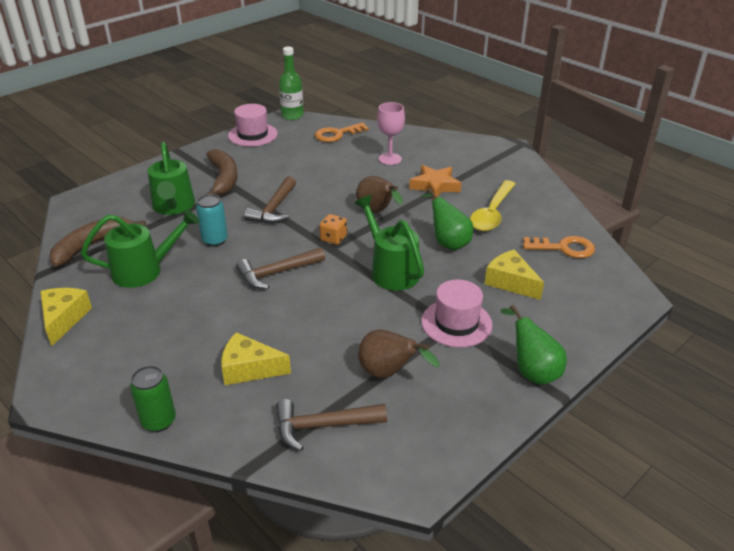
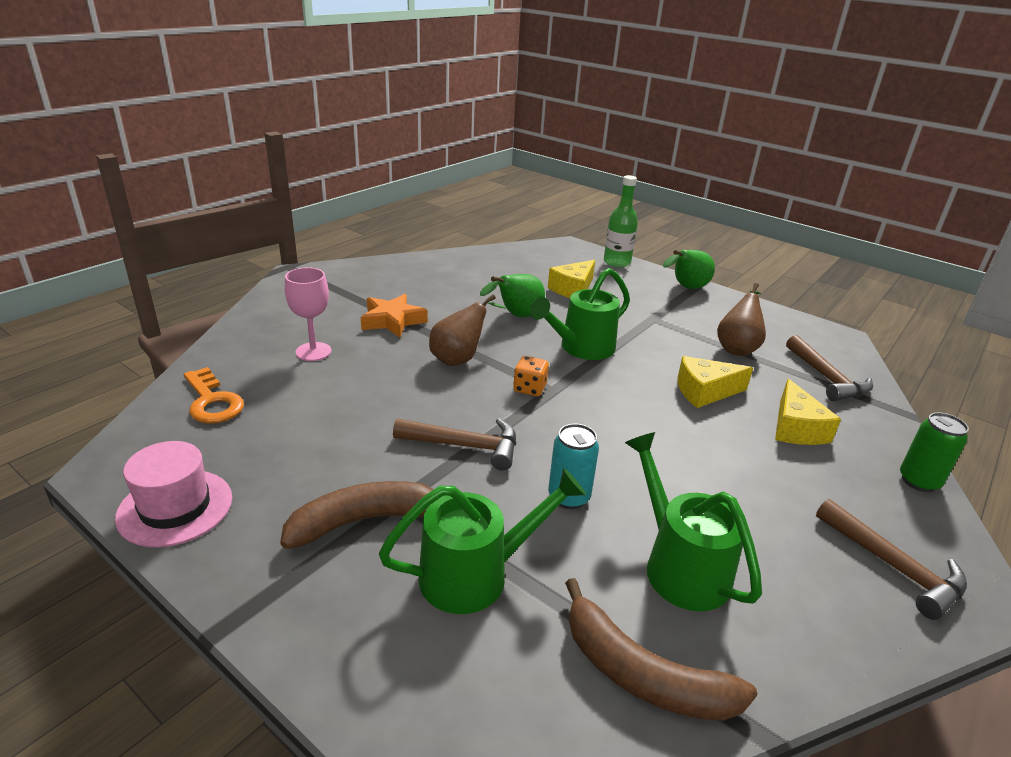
camera: 100 degrees left, 5 degrees down
yellow cheese [40,288,92,346] -> yellow cheese moved to [677,356,753,408]
brown hammer [236,248,325,289] -> brown hammer moved to [816,499,967,620]
green bottle [279,47,304,120] -> green bottle moved to [604,175,638,267]
pink hat [421,279,493,347] -> none
yellow spoon [470,180,515,231] -> none
orange key [523,236,595,258] -> none

